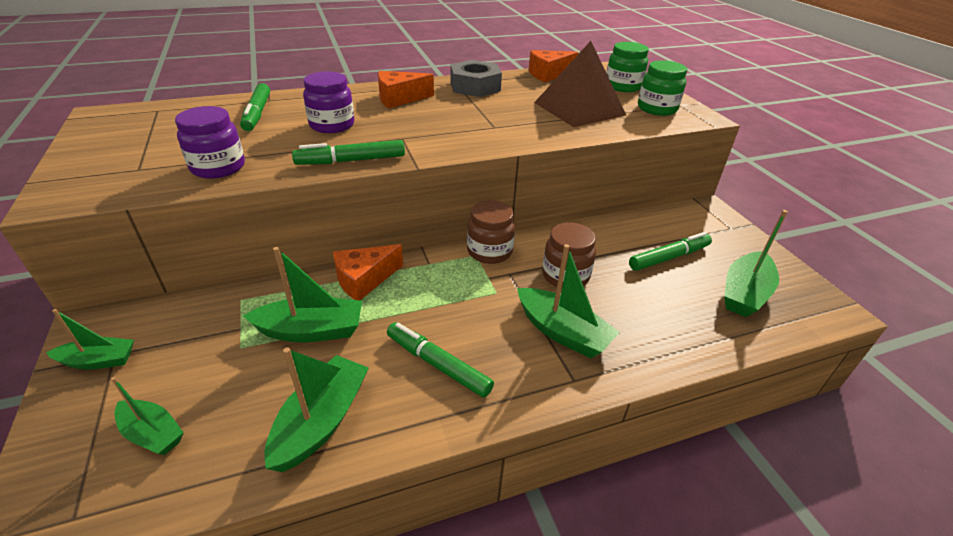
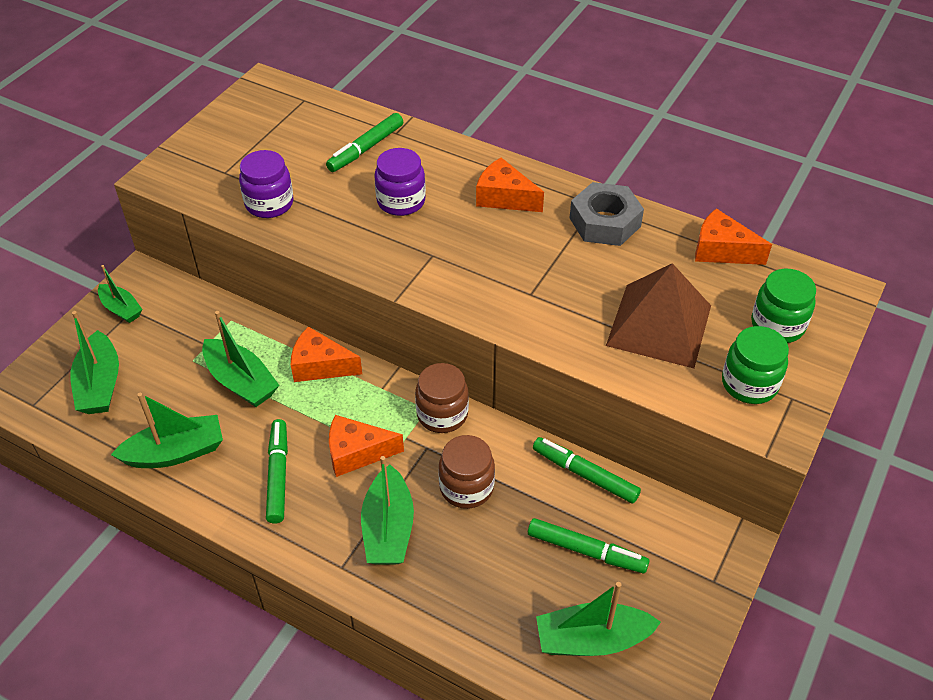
camera: 50 degrees right, 10 degrees up
green boat [111,377,184,455] -> green boat [70,311,119,414], size x1.57
green marker [292,140,405,165] -> green marker moved to [533,437,641,504]
none -> orange cheese [329,415,404,477]

